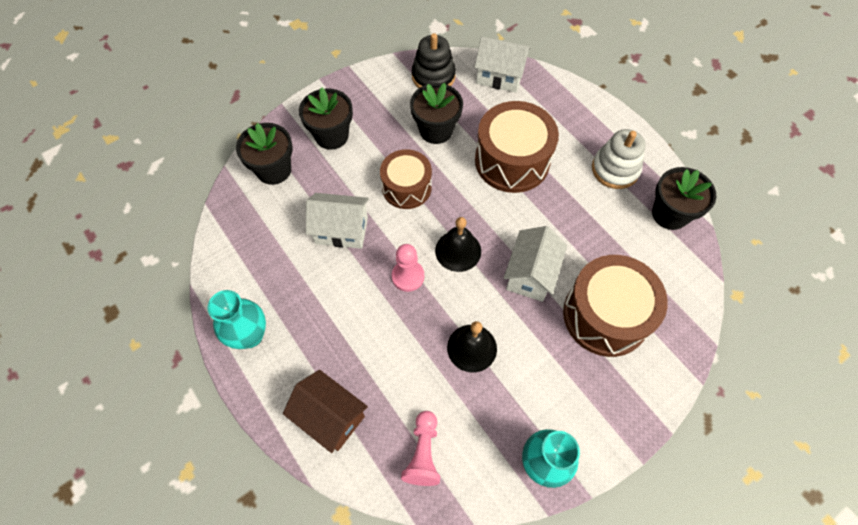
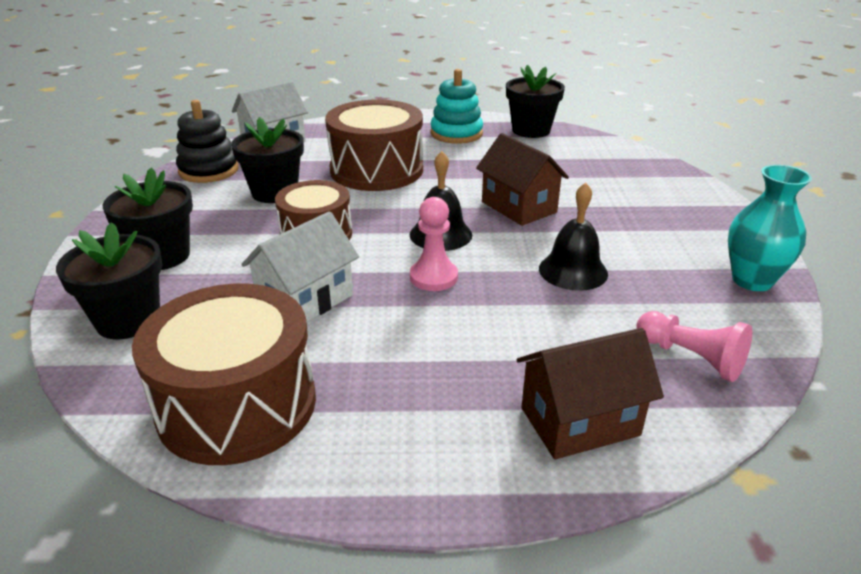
camera: 55 degrees left, 30 degrees down
turquoise vase [207,290,266,349] -> none
white house [504,226,567,302] -> brown house [476,133,569,226]
brown drum [563,255,668,357] -> brown drum moved to [132,284,316,465]
white stacking toy [592,129,646,189] -> turquoise stacking toy [431,69,483,144]

